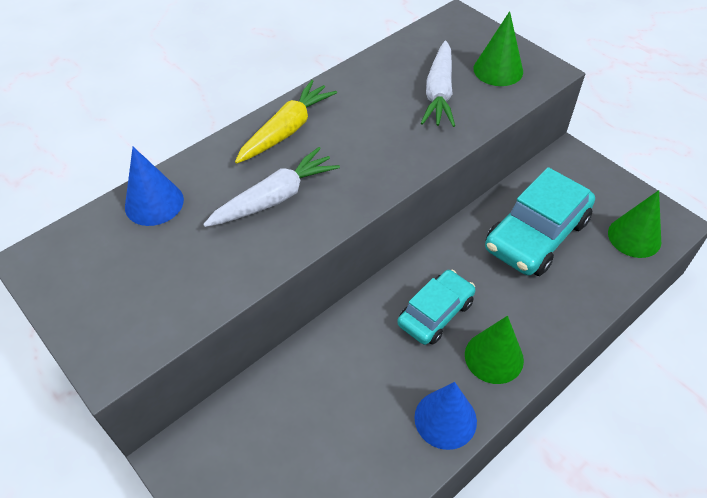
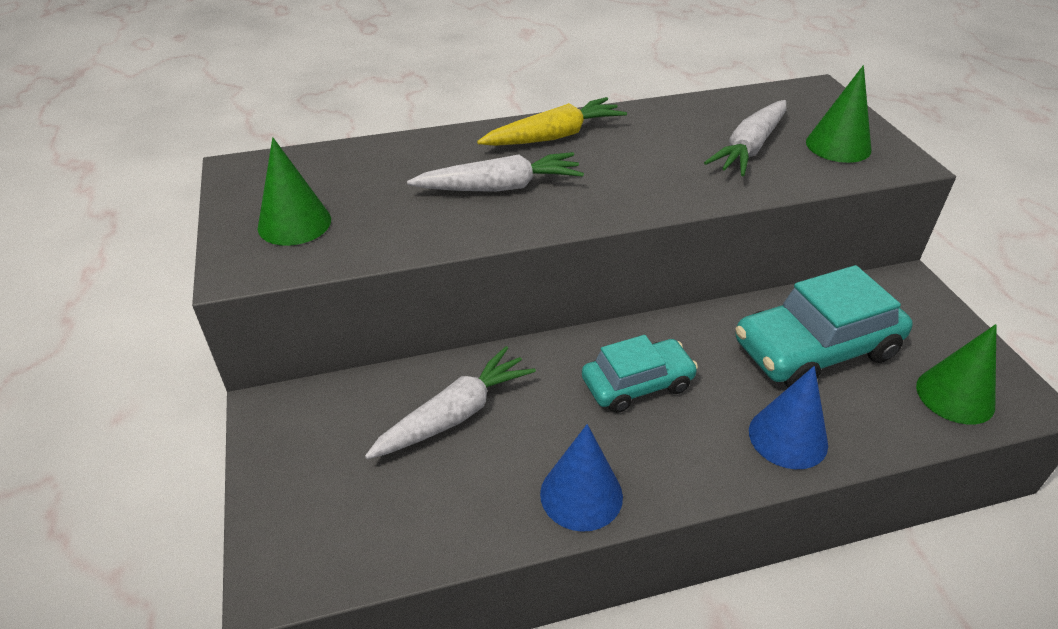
camera: 25 degrees right, 10 degrees down
blue cone [125,147,184,226] -> blue cone moved to [749,366,828,469]
green cone [465,316,524,384] -> green cone moved to [258,137,331,246]
none -> white carrot [365,346,536,459]

